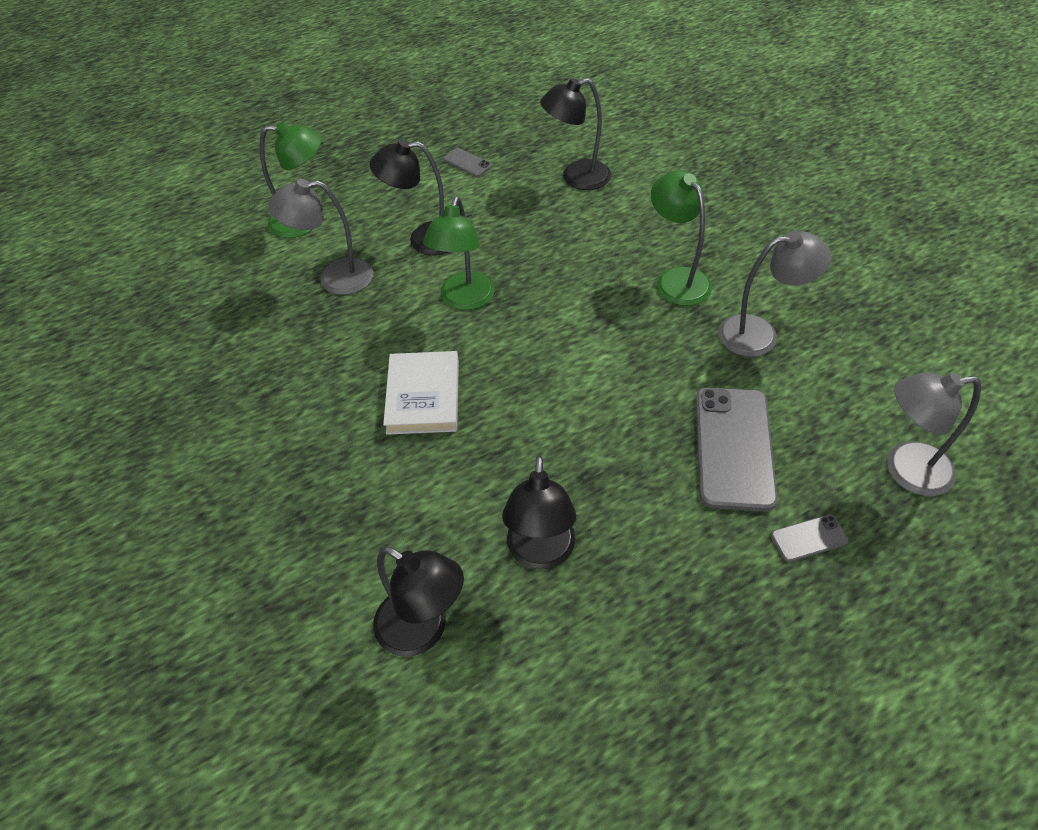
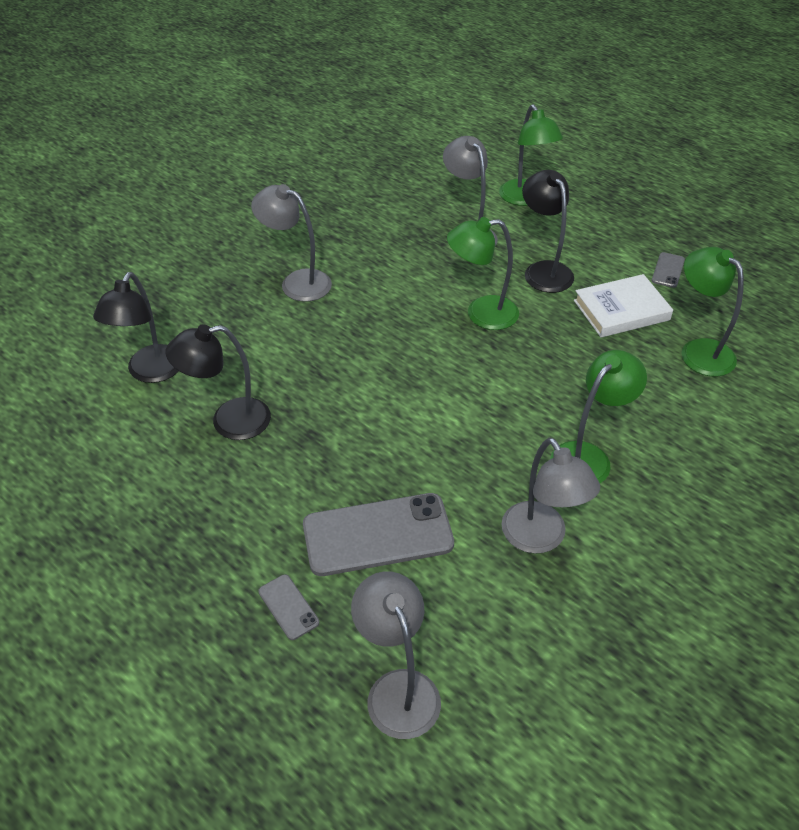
camera: 70 degrees right, 5 degrees down
white book [383,351,459,435] -> white book moved to [574,274,673,337]
black lamp [540,78,611,190] -> green lamp [681,247,744,377]
none -> grey lamp [251,184,332,302]

